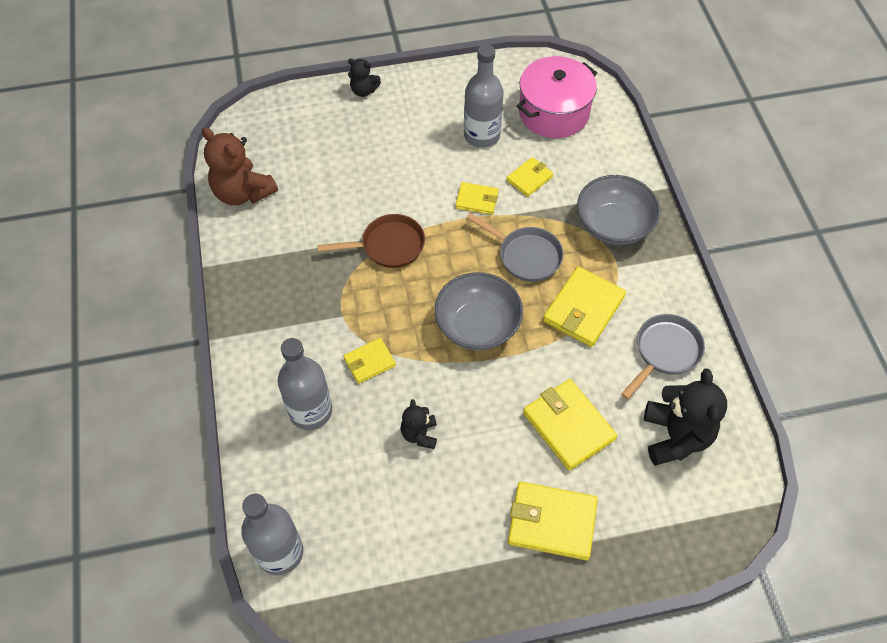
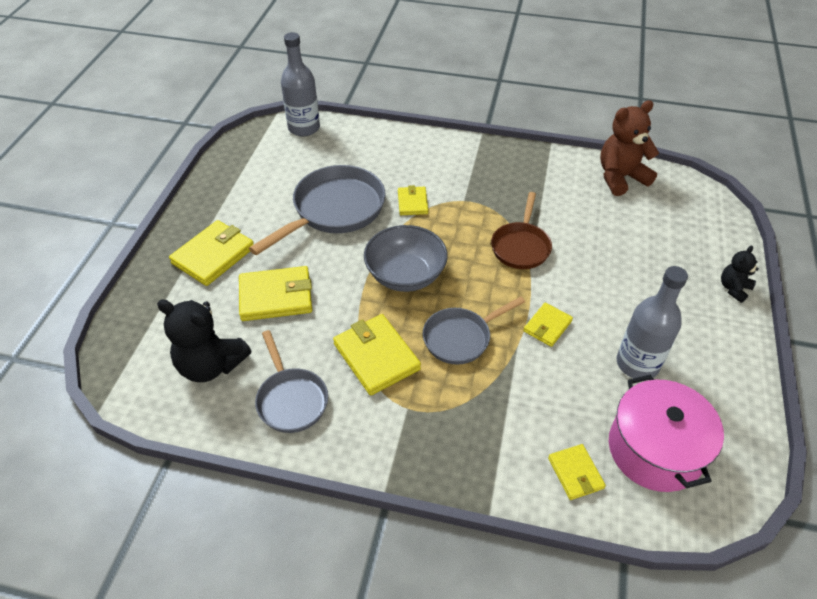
camera: 115 degrees right, 10 degrees down
grey bottle [278,338,332,430] -> none
black teddy bear [401,399,437,449] -> grey pan [249,165,386,255]
yellow wallet [506,157,553,197] -> yellow wallet moved to [548,444,606,500]
grey bowl [577,175,660,245] -> none

